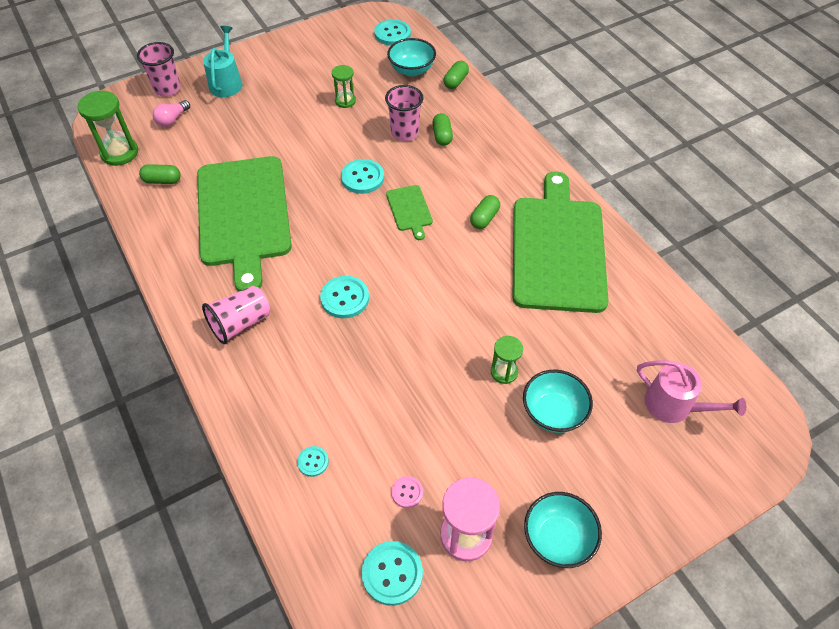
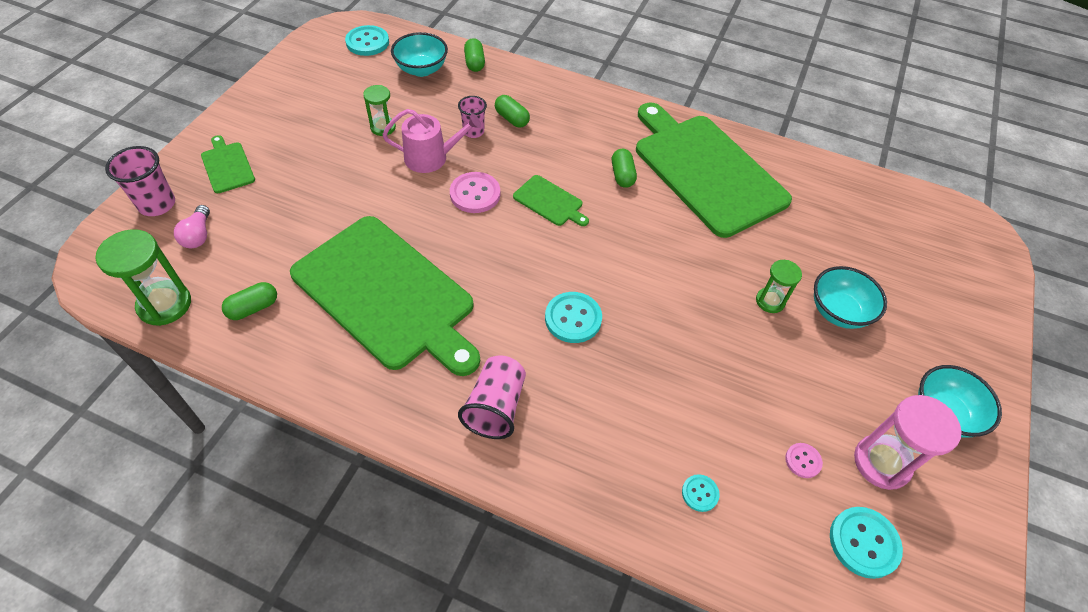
camera: 40 degrees left, 0 degrees up
turquoise watering can [203,26,243,97] -> green cutting board [201,135,255,193]
turquoise button [341,159,384,194] -> pink button [450,172,500,213]
pink cup [385,85,423,141] -> pink cup [458,96,487,138], size x0.66
pink watering can [637,360,746,423] -> pink watering can moved to [382,109,481,173]

